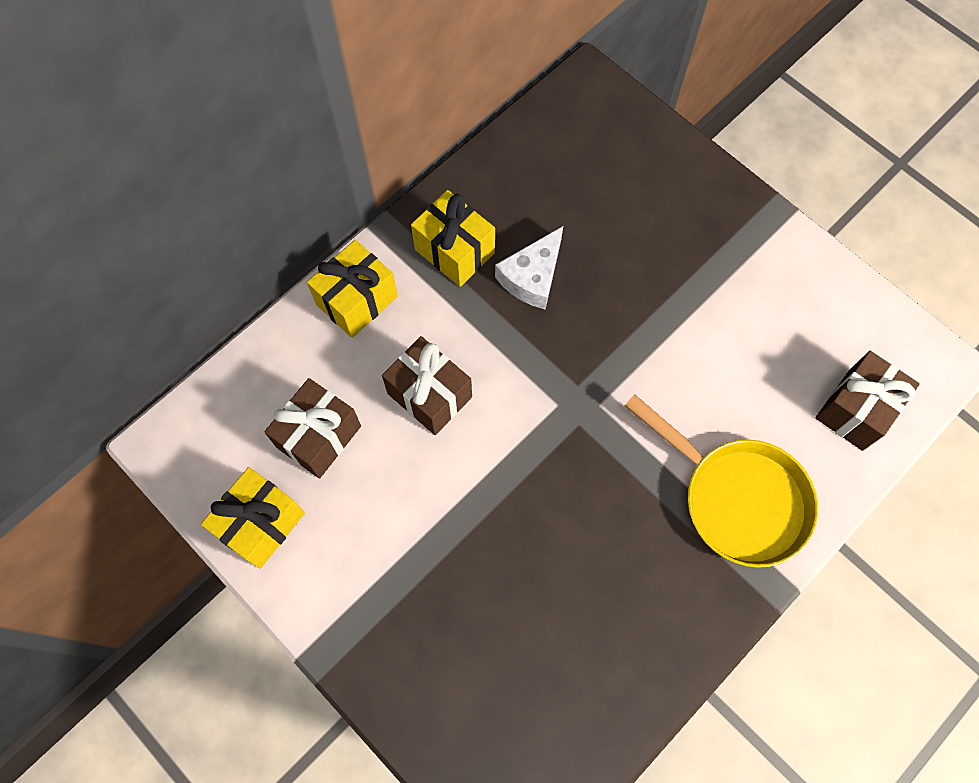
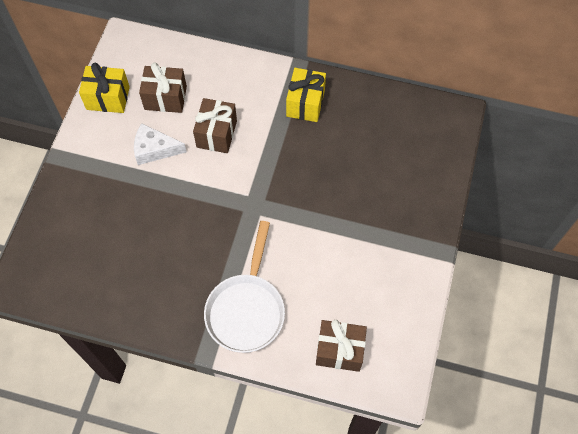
camera: 60 degrees right, 5 degrees down
yellow gift [307,240,398,338] -> none
white cheese [495,226,563,310] -> white cheese moved to [134,123,187,165]
yellow pan [625,394,818,568] -> white pan [204,221,285,353]

